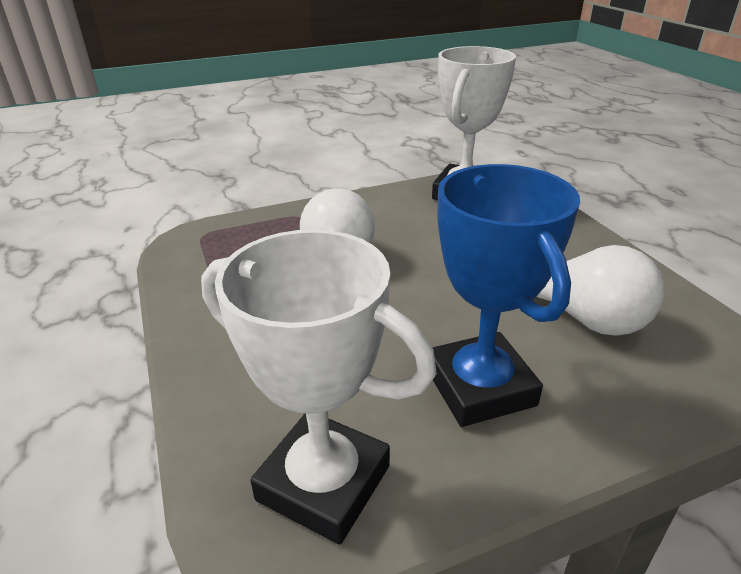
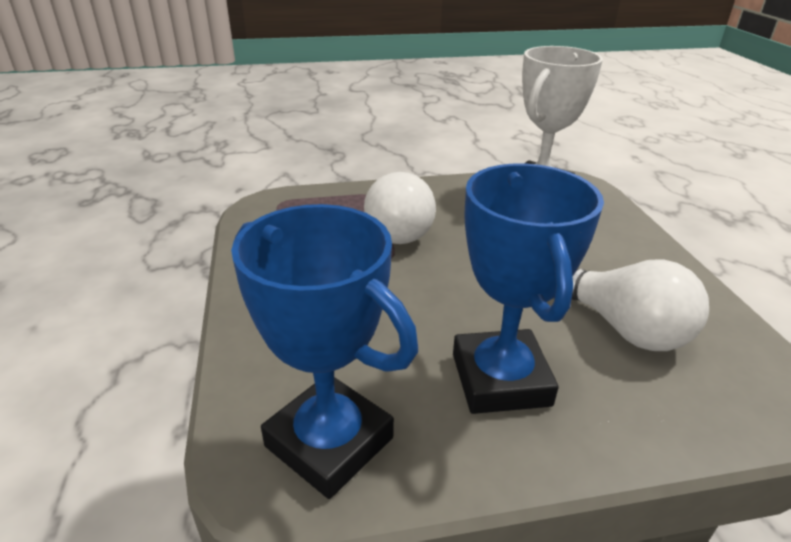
camera: 10 degrees right, 0 degrees up
white trophy [201,229,437,545] -> blue trophy [231,204,418,499]

